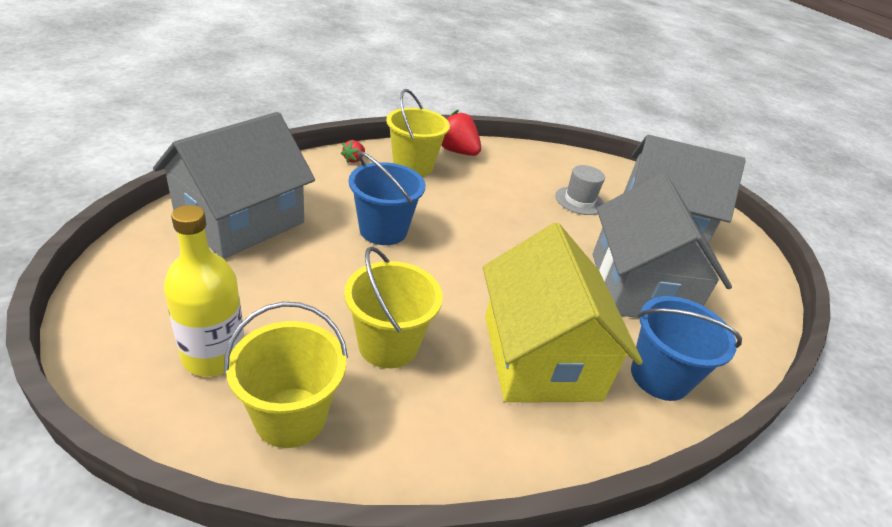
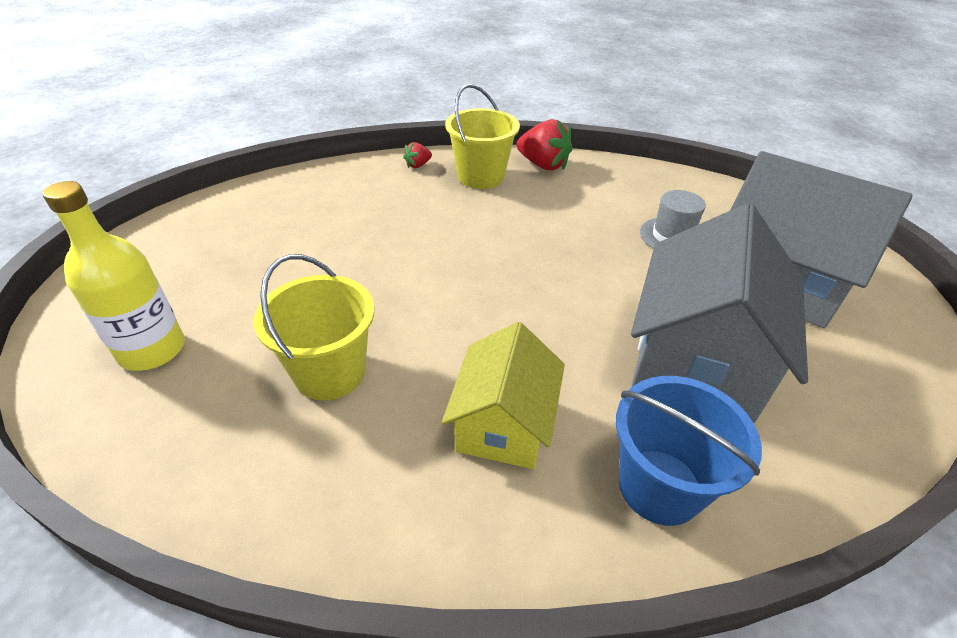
camera: 25 degrees right, 5 degrees up
grey house [153,112,315,259] -> none
yellow bucket [224,302,348,448] -> none
blue bucket [349,151,425,245] -> none
red strawberry [441,110,481,156] -> red strawberry turned 150 degrees clockwise [517,119,573,170]
yellow house [483,223,643,402] -> yellow house [442,322,565,469], size x0.62

